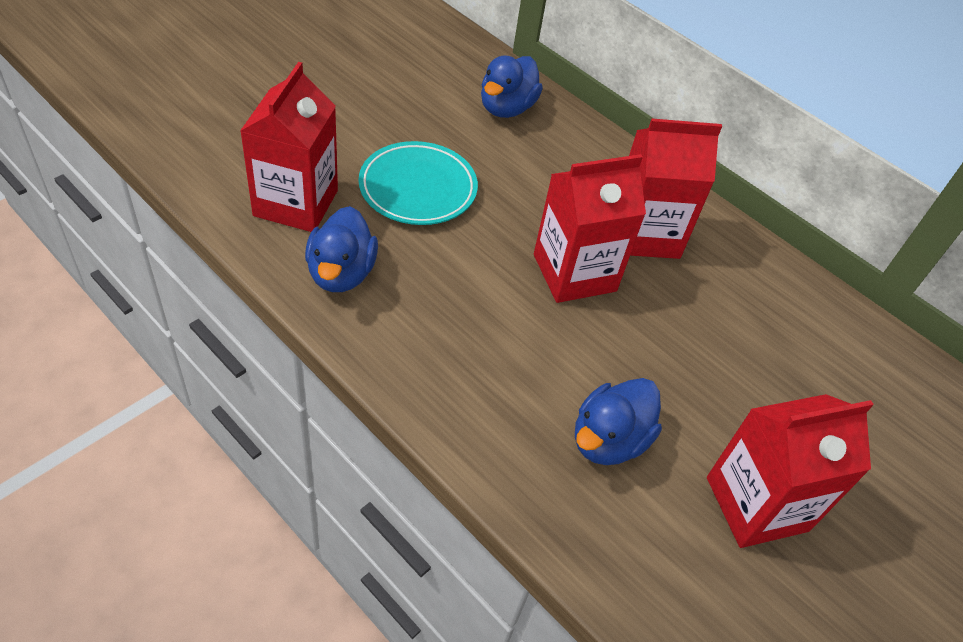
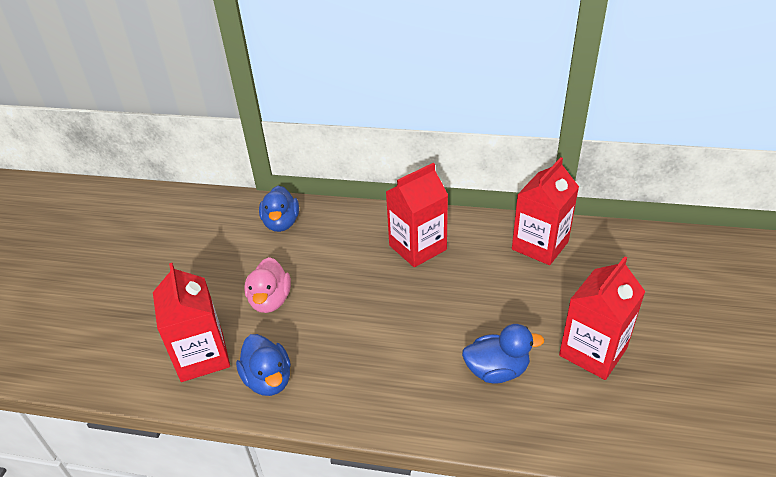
camera: 25 degrees left, 10 degrees down
turquoise plate [359,141,478,225] -> pink duck [244,257,291,313]
red carton [534,154,646,303] -> red carton moved to [512,157,579,265]
blue duck [575,378,662,465] -> blue duck turned 105 degrees counterclockwise [462,324,544,384]

